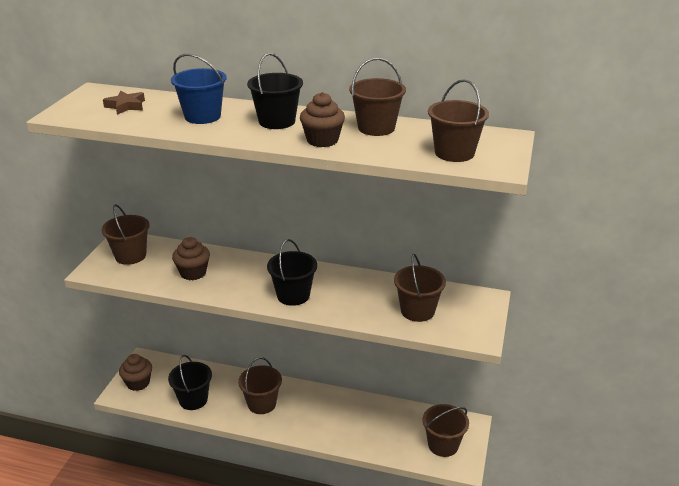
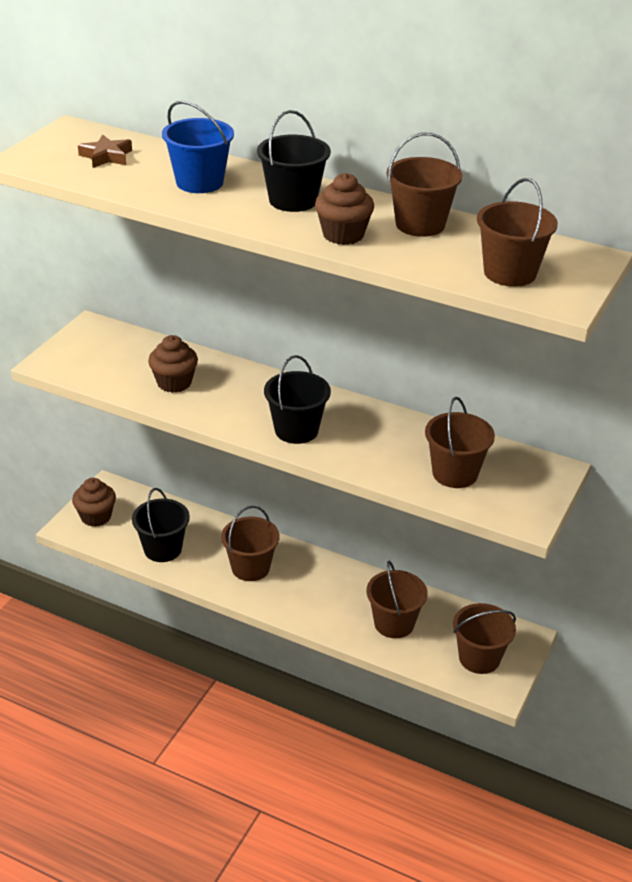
camera: 10 degrees right, 5 degrees up
brown bucket [101,204,150,265] -> brown bucket moved to [367,560,428,638]

